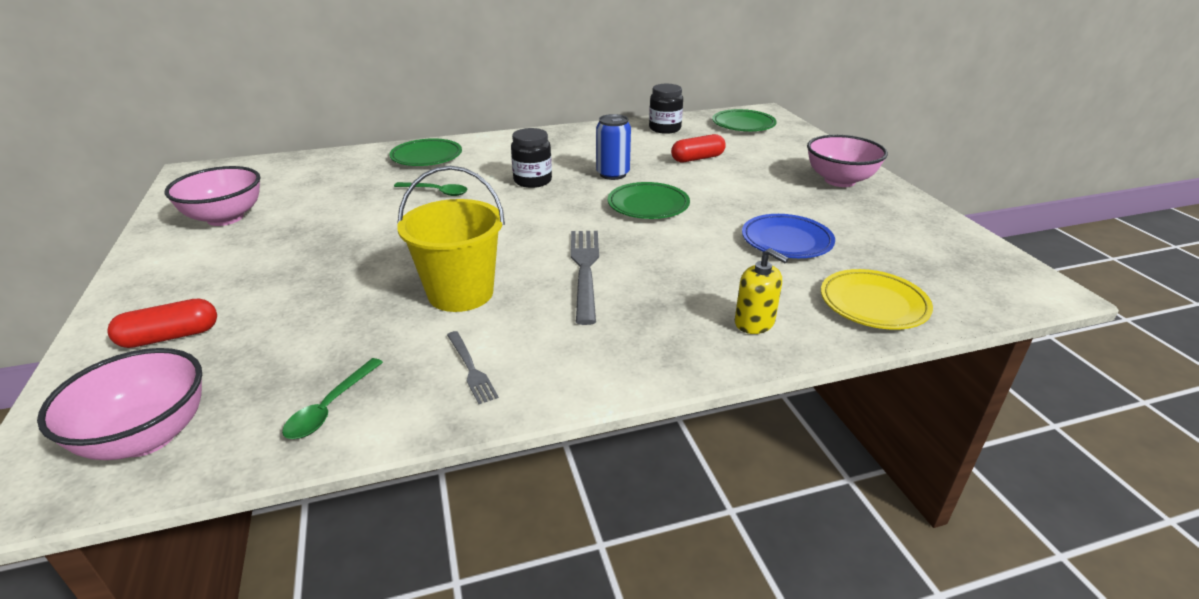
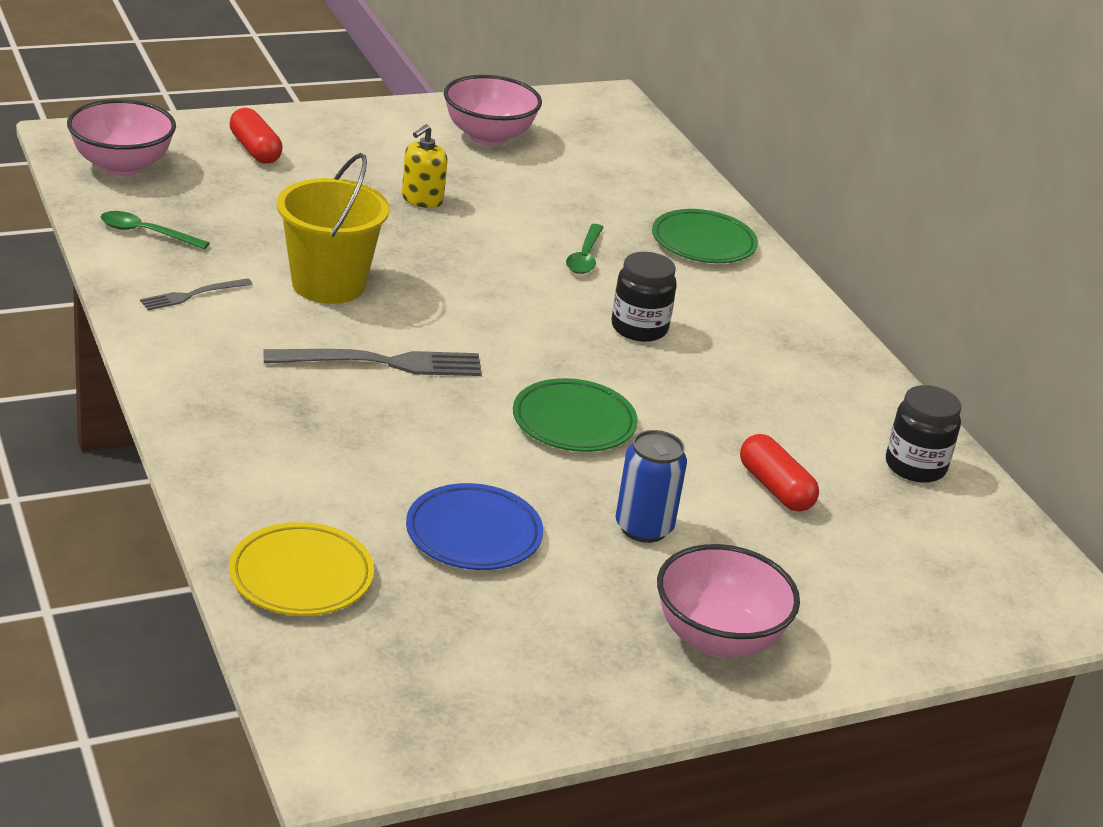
camera: 80 degrees right, 0 degrees up
blue can [596,114,631,180] -> blue can moved to [616,430,687,543]
green plate [712,109,777,131] -> none
yellow soap dispenser [735,248,789,334] -> yellow soap dispenser moved to [402,124,447,208]

